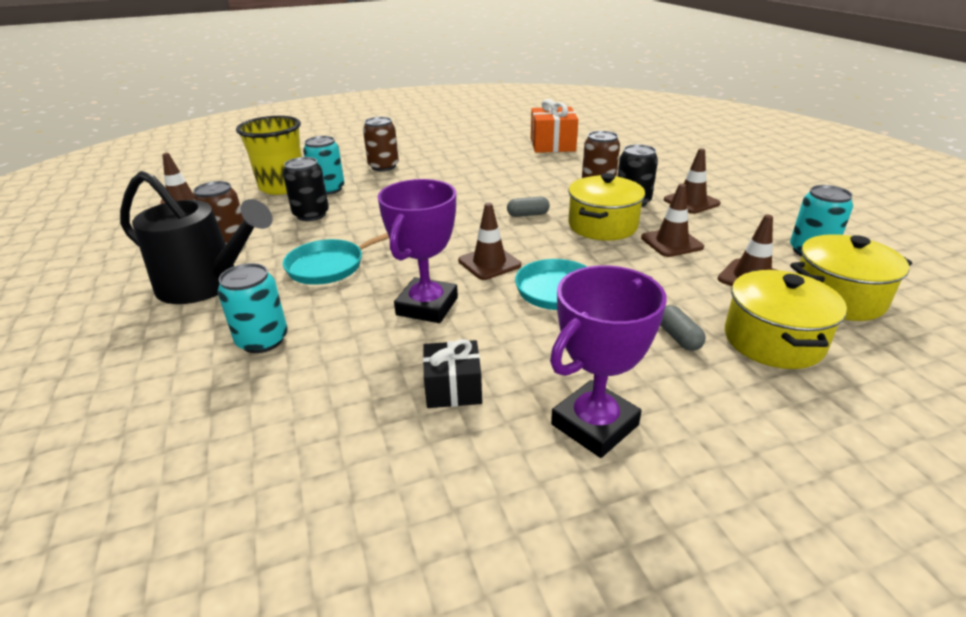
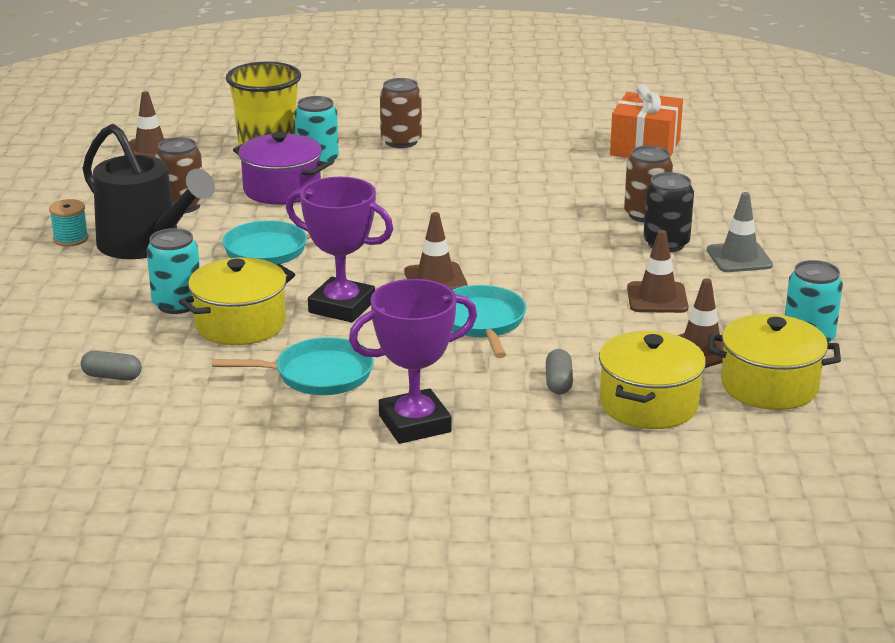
camera: 20 degrees right, 5 degrees down
black can [283,157,329,221] -> purple pot [233,132,329,205]
purple trophy [378,179,458,323] -> purple trophy turned 75 degrees clockwise [286,177,393,323]
black gift [423,339,482,408] -> turquoise pan [212,337,374,395]
grey capsule [507,197,550,217] -> grey capsule moved to [81,351,142,381]
yellow pot [568,173,645,241] -> yellow pot moved to [179,258,295,345]
brown traffic cone [664,148,721,214] -> grey traffic cone [707,192,773,272]
none -> turquoise spool [49,199,89,247]

